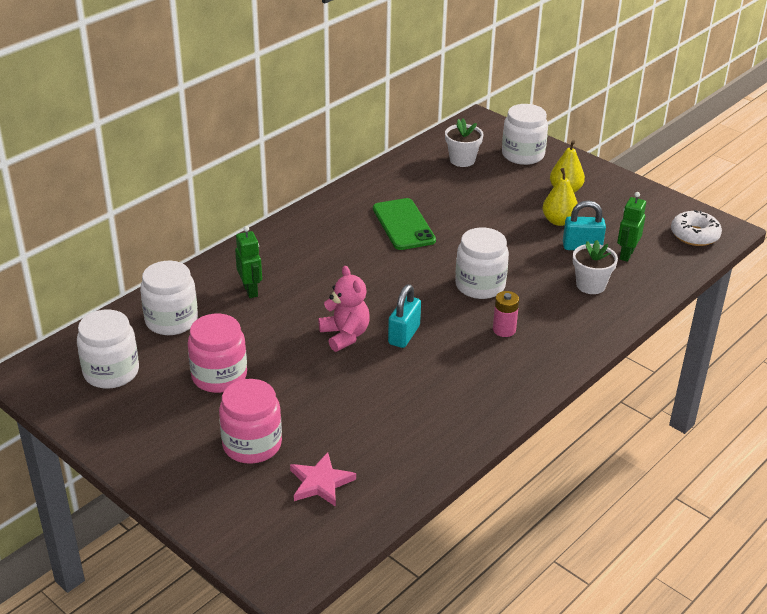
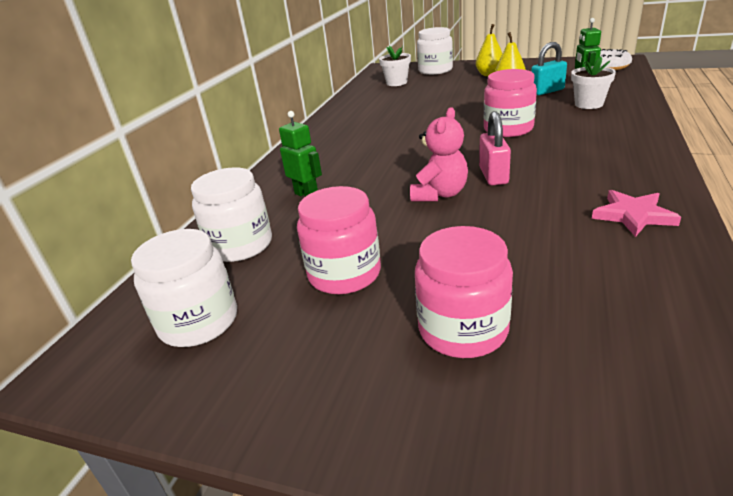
camera: 20 degrees left, 5 degrees down
pink star [290,452,356,507] -> pink star moved to [592,190,681,237]
pink teddy bear [318,266,370,352] -> pink teddy bear turned 75 degrees clockwise [410,107,468,202]
green phone [373,198,436,250] -> none
turquoise padlock [388,284,421,348] -> pink padlock [479,111,511,186]
white jar [455,227,509,299] -> pink jar [484,69,537,137]
pink battery [493,291,519,337] -> none

